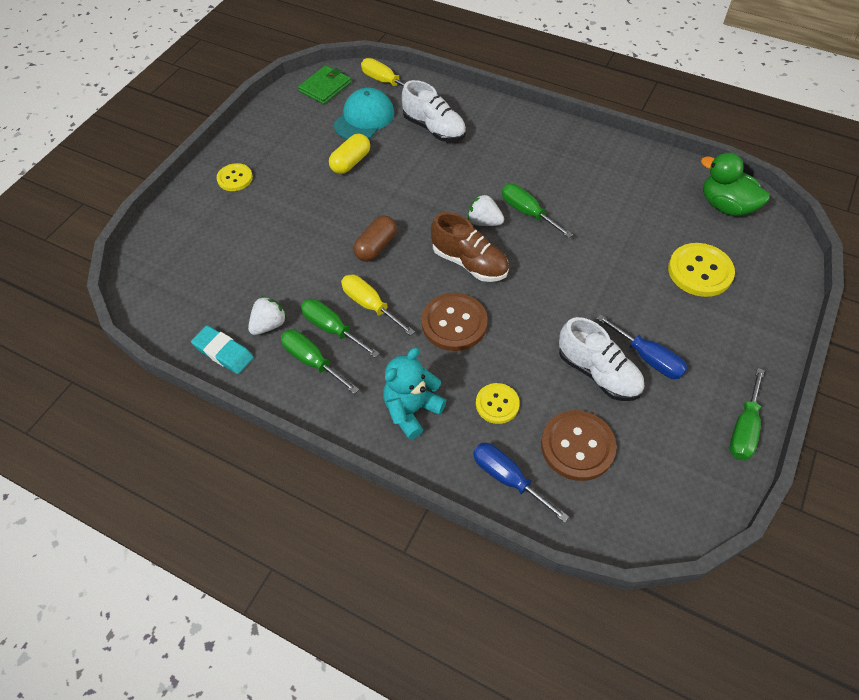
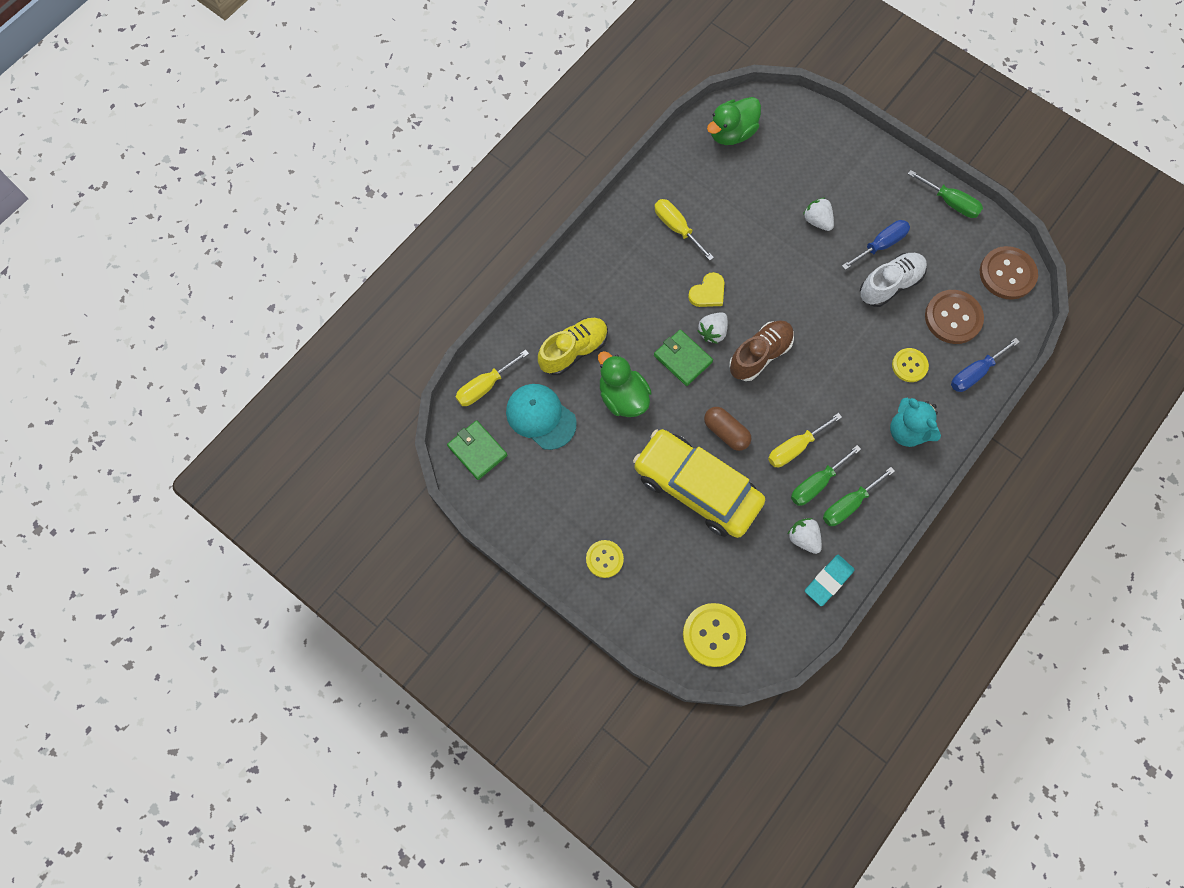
camera: 80 degrees left, 15 degrees up
yellow capsule [329,134,370,174] -> none
white shoe [402,80,466,142] -> yellow shoe [538,318,608,375]
brown button [421,293,488,351] -> brown button moved to [980,246,1038,300]
green screwdriver [502,184,573,238] -> yellow heart [688,272,725,307]
yellow button [668,243,735,297] -> yellow button moved to [683,603,746,667]
none -> green duck [598,351,652,417]
none -> yellow car [633,429,765,538]
none -> yellow screwdriver [654,199,714,261]
none -> green wallet [654,329,713,386]
none -> white strawberry [803,197,834,231]

